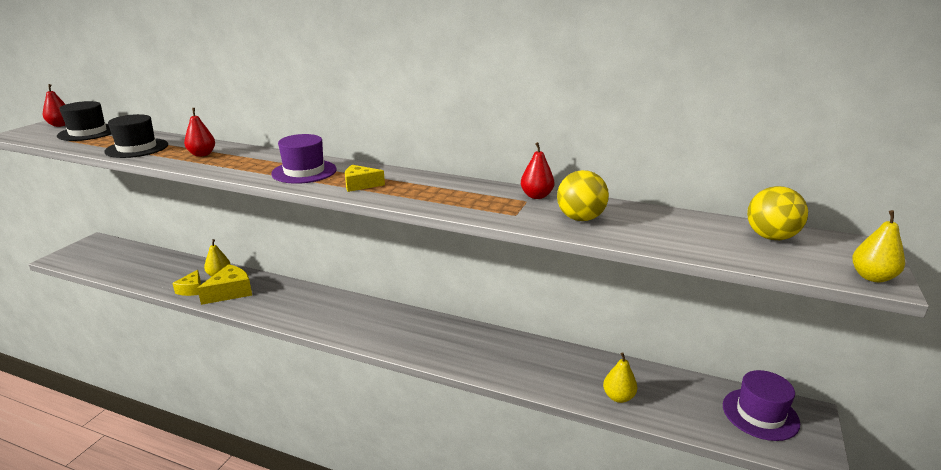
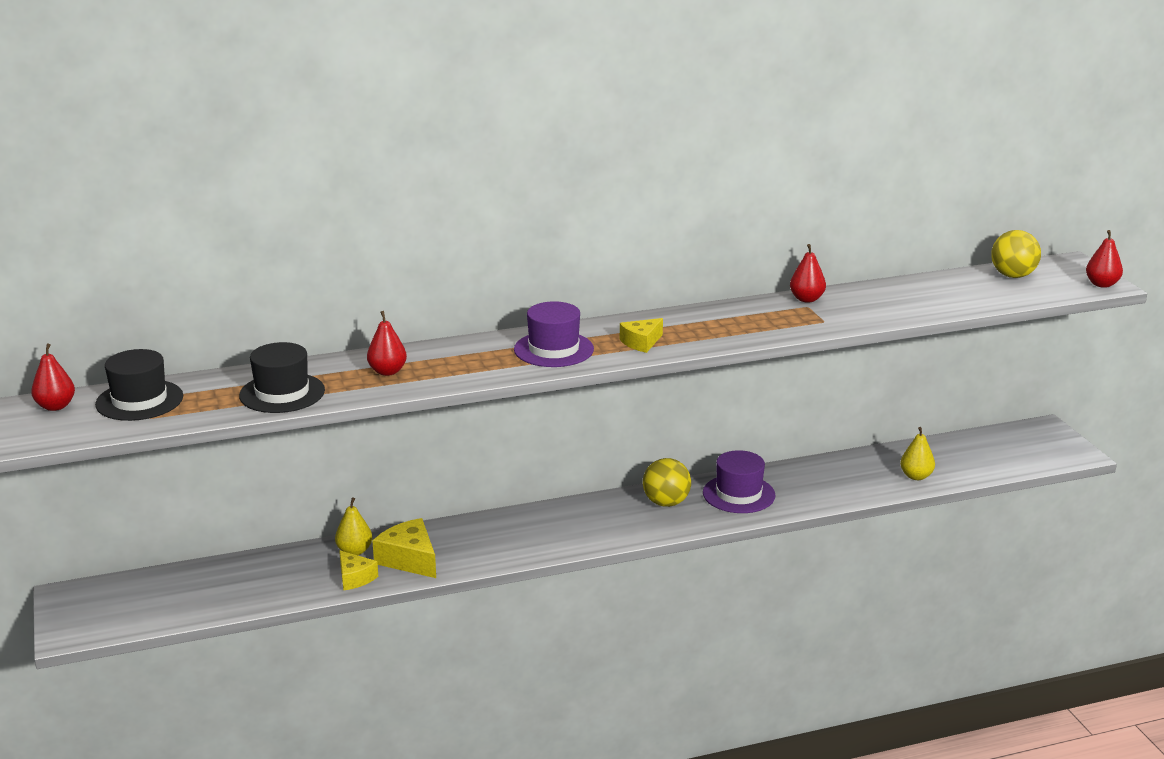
camera: 40 degrees left, 0 degrees up
yellow cheese [197,264,252,305] -> yellow cheese turned 45 degrees counterclockwise [372,518,436,578]
yellow ball [557,170,609,221] -> yellow ball moved to [643,458,691,507]
purple hat [723,370,800,441] -> purple hat moved to [703,450,776,513]
yellow pear [852,210,905,282] -> red pear [1086,230,1123,288]

